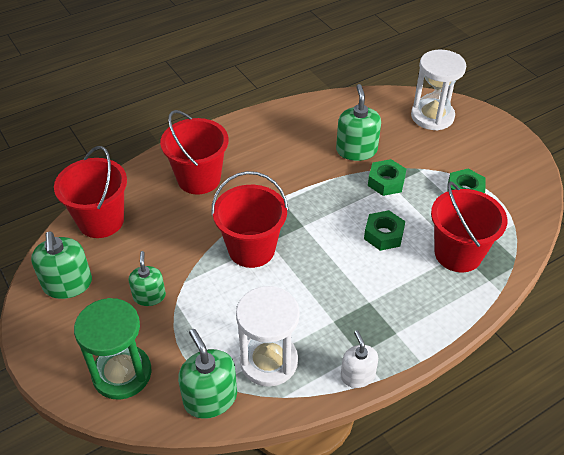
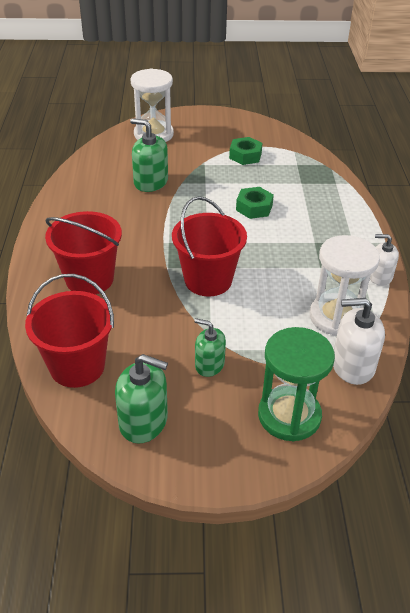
camera: 60 degrees left, 5 degrees down
green soap dispenser [178,329,237,419] -> white soap dispenser [333,298,385,385]
green nut [368,159,406,196] -> none
red bucket [431,181,507,272] -> none

